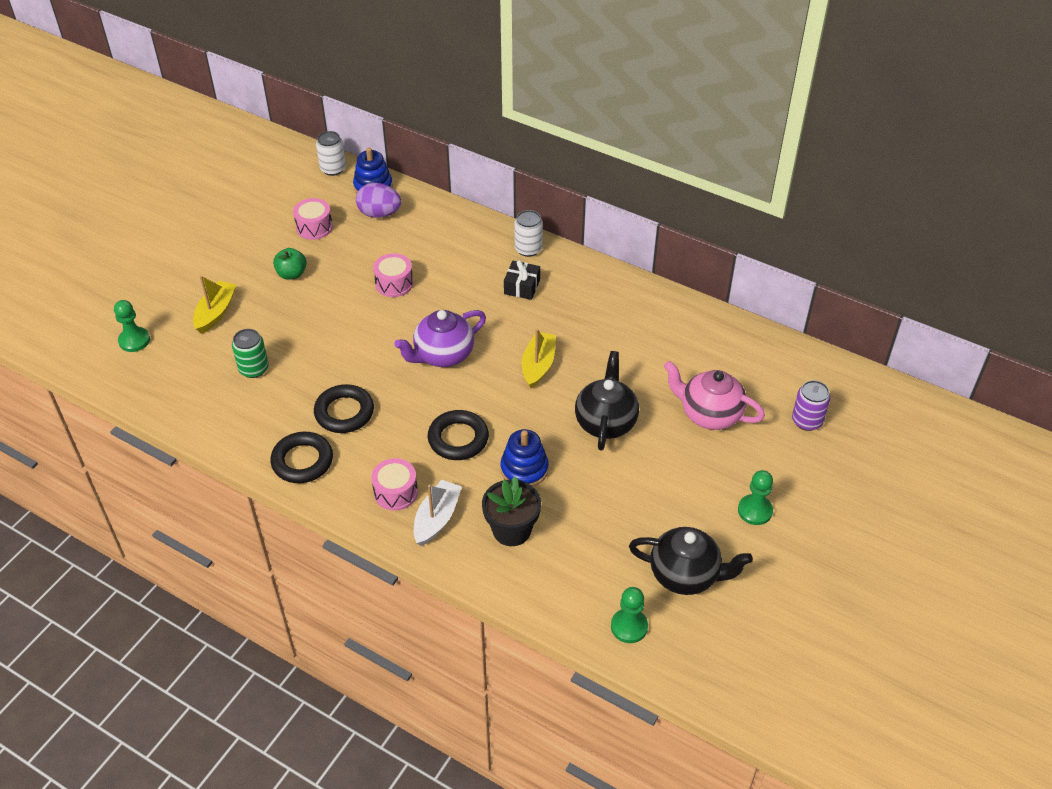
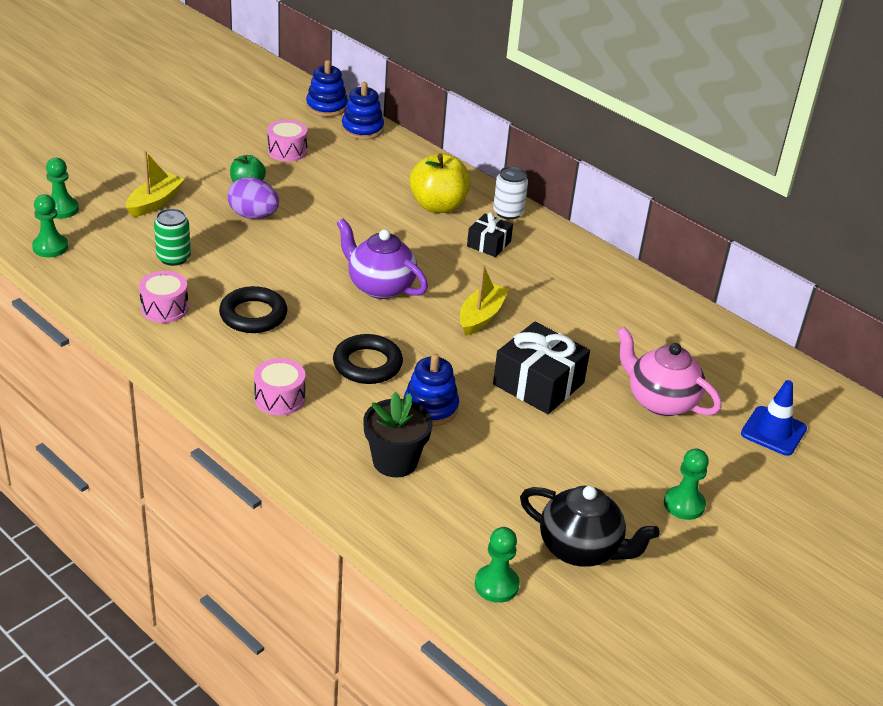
camera: 10 degrees right, 10 degrees down
black ring [270,432,333,483] -> none
white can [316,131,346,176] -> blue stacking toy [306,60,348,117]
purple egg [356,183,401,218] -> purple egg moved to [227,177,279,219]
pink drum [373,253,413,297] -> pink drum moved to [139,271,189,323]
purple teapot [394,310,486,367] -> purple teapot turned 60 degrees clockwise [337,218,428,299]
white boat [414,480,462,546] -> none
black teapot [575,351,639,450] -> black gift [493,322,590,414]
purple can [792,380,831,431] -> blue traffic cone [741,380,807,456]
none -> green pawn [32,195,68,257]
none -> yellow apple [409,153,471,213]

